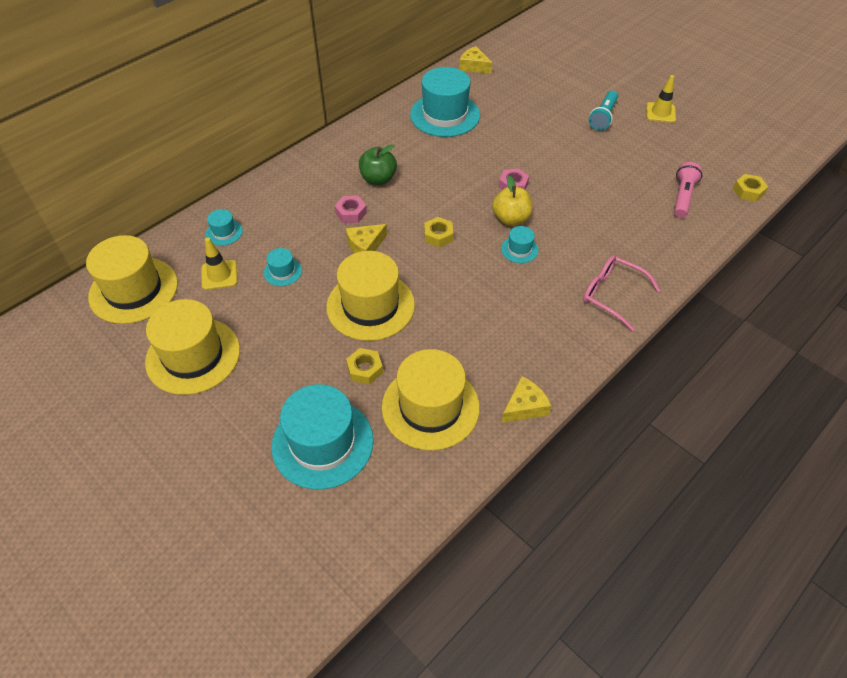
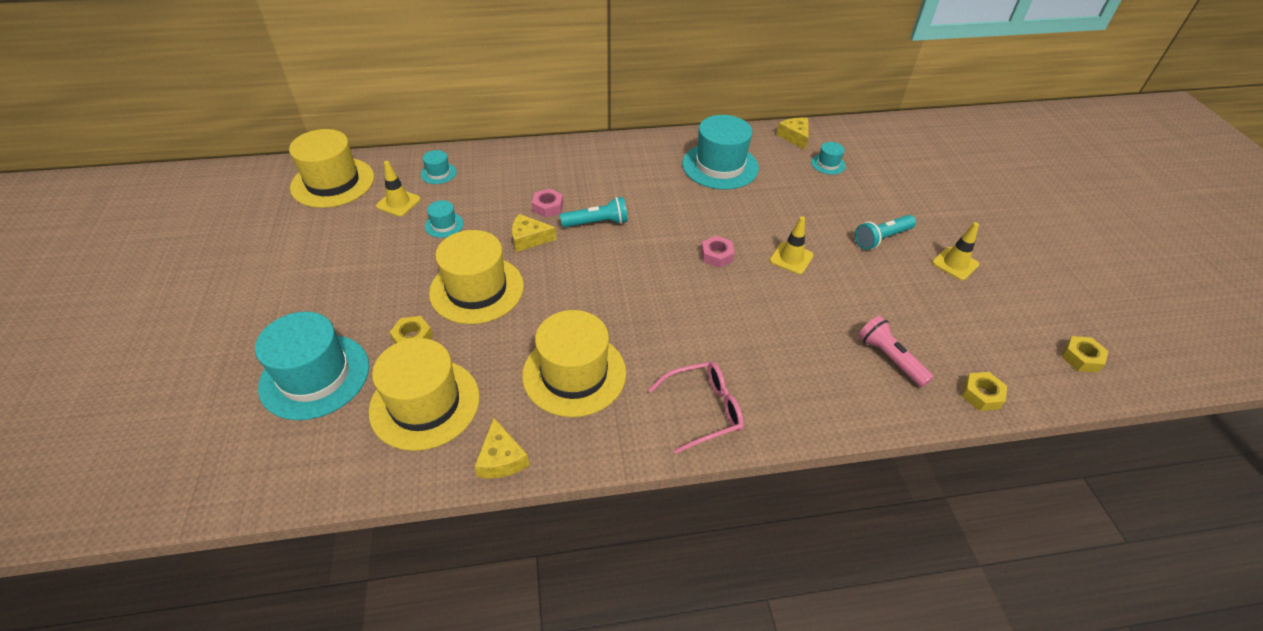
camera: 35 degrees right, 5 degrees down
yellow hat [145,299,240,395] -> yellow hat moved to [522,310,626,417]
green apple [359,144,397,185] -> none
yellow nut [424,217,453,248] -> yellow nut moved to [1061,336,1109,373]
yellow apple [492,176,532,226] -> none
turquoise hat [501,226,538,263] -> turquoise hat moved to [811,142,846,175]
yellow cheese [501,376,551,423] -> yellow cheese turned 75 degrees clockwise [474,418,529,479]
pink glasses [583,255,660,331] -> pink glasses turned 90 degrees clockwise [648,362,744,454]
pink flashlight [674,162,702,218] -> pink flashlight turned 90 degrees counterclockwise [858,316,934,387]
none -> turquoise flashlight [560,197,628,227]
none -> yellow traffic cone [770,216,814,274]

